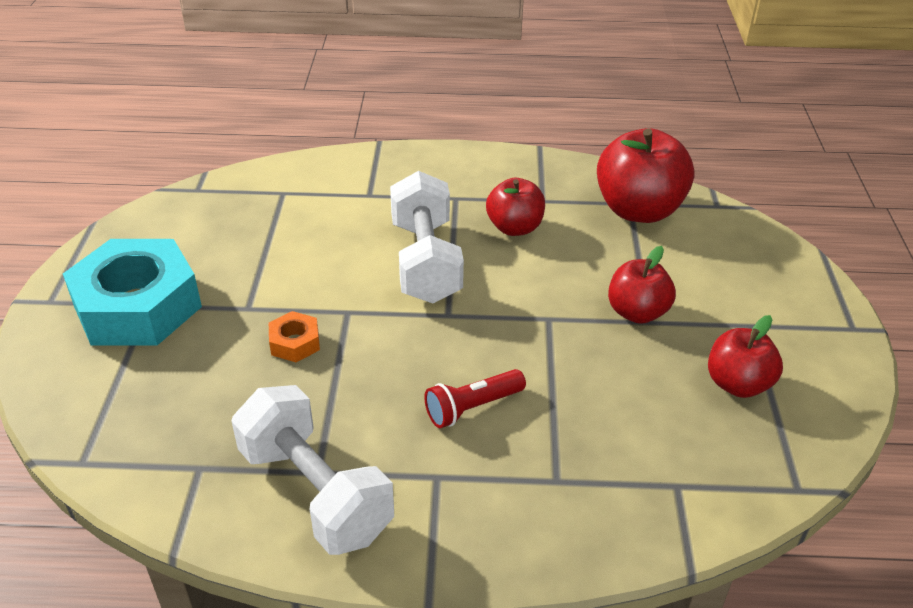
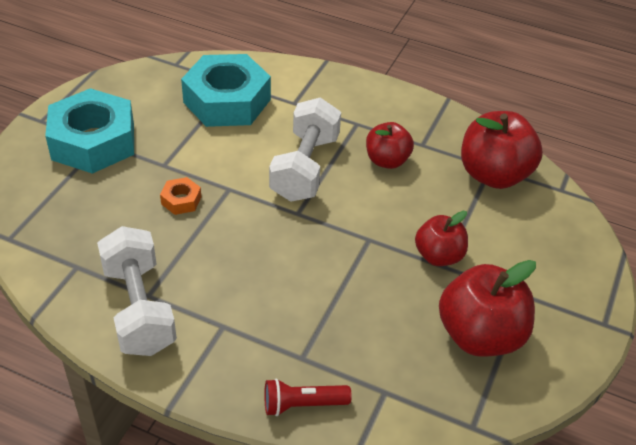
camera: 20 degrees right, 5 degrees up
red flashlight [424,369,526,428] -> red flashlight moved to [264,378,352,416]
red apple [708,315,783,398] -> red apple [439,260,536,357], size x1.64
none -> turquoise nut [181,54,271,127]

